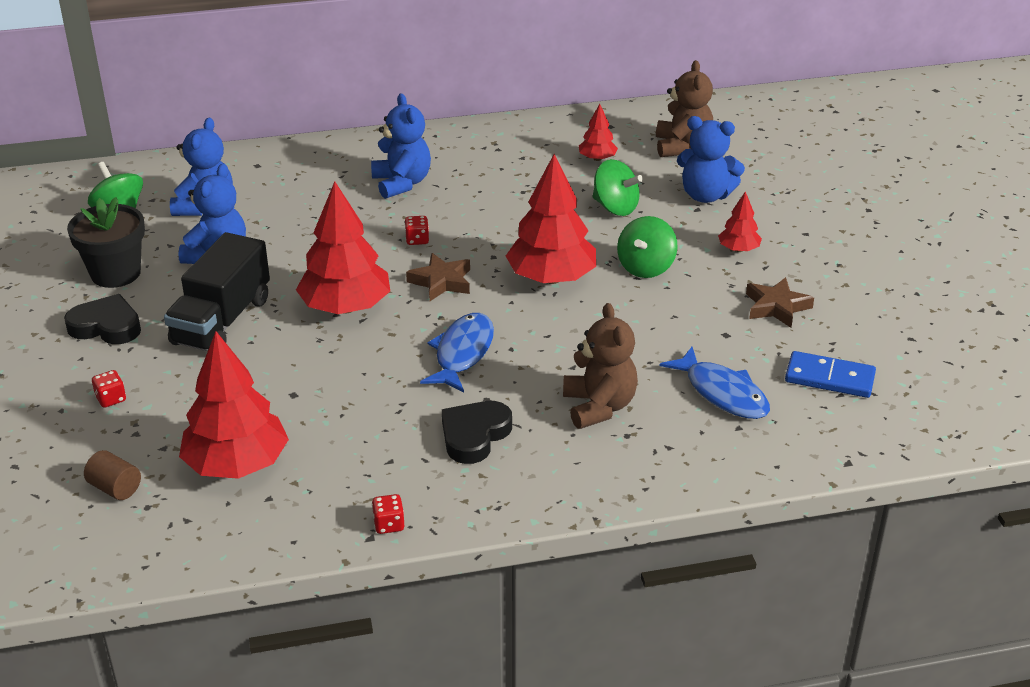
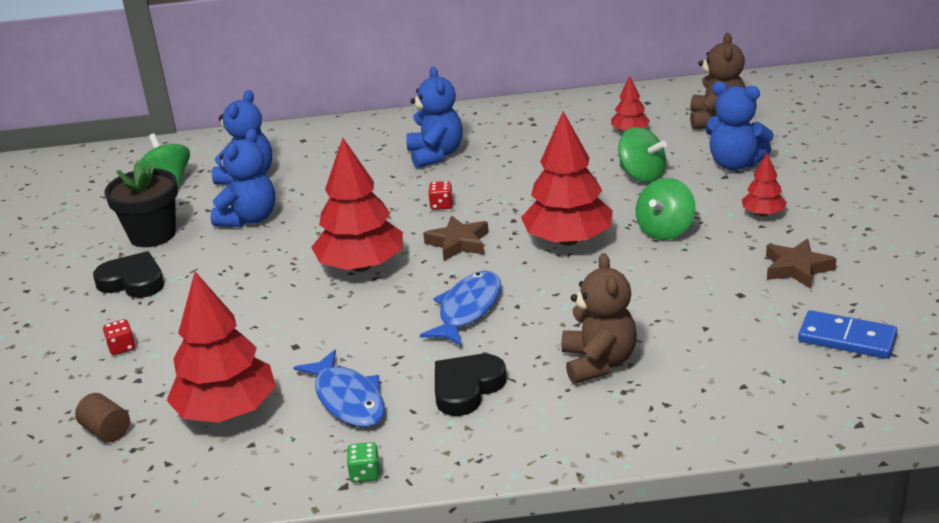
camera: 10 degrees right, 5 degrees down
black truck [164,232,270,351] -> none
red dice [372,494,404,534] -> green dice [347,442,380,483]
blue fish [660,347,770,419] -> blue fish moved to [293,350,385,427]

